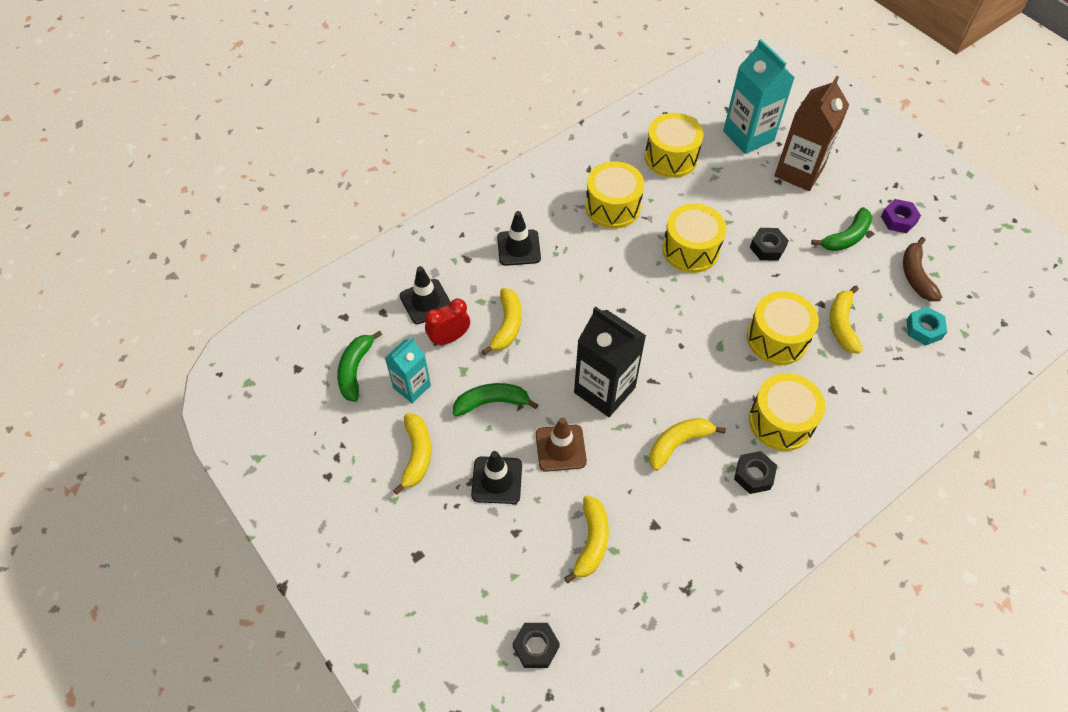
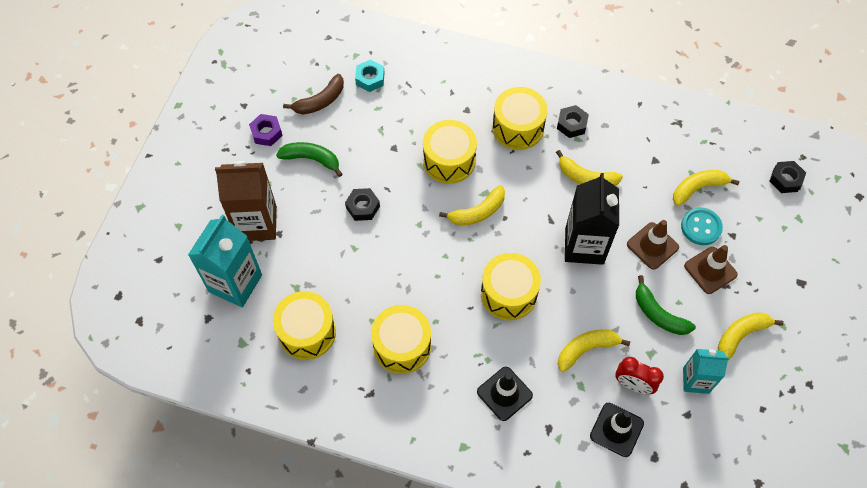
camera: 125 degrees left, 5 degrees up
green banana [337,330,382,402] -> none
black traffic cone [471,451,522,504] -> brown traffic cone [684,245,738,294]
yellow drum [662,203,726,273] -> yellow drum moved to [481,253,541,320]
yellow banana [830,286,863,354] -> yellow banana moved to [439,185,505,226]
none -> turquoise button [681,207,723,245]

